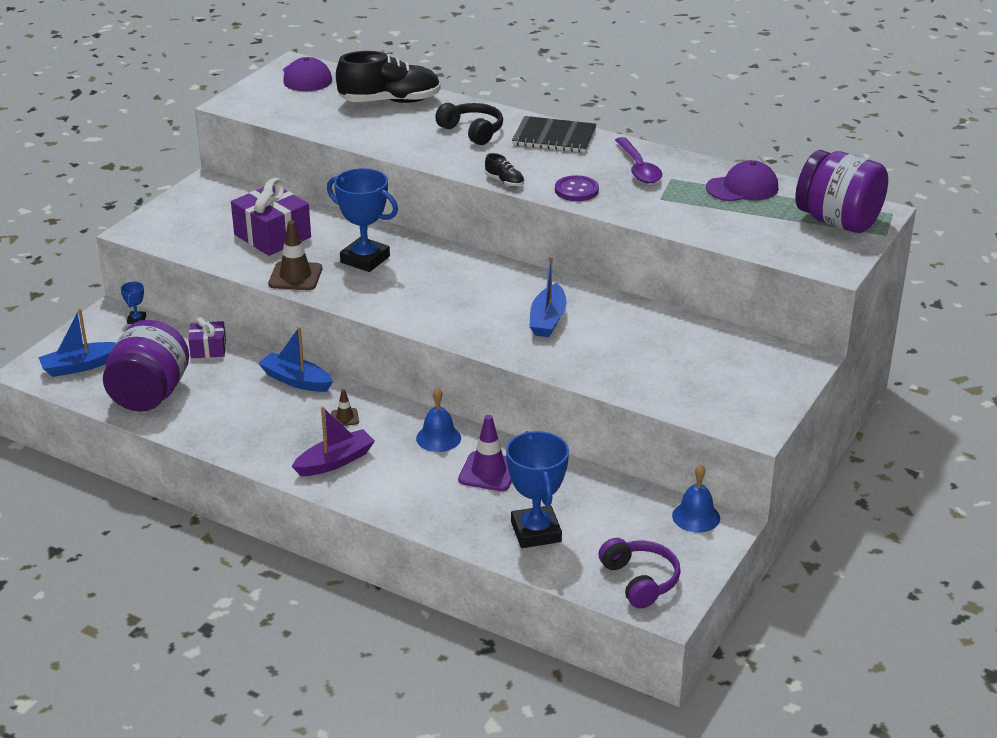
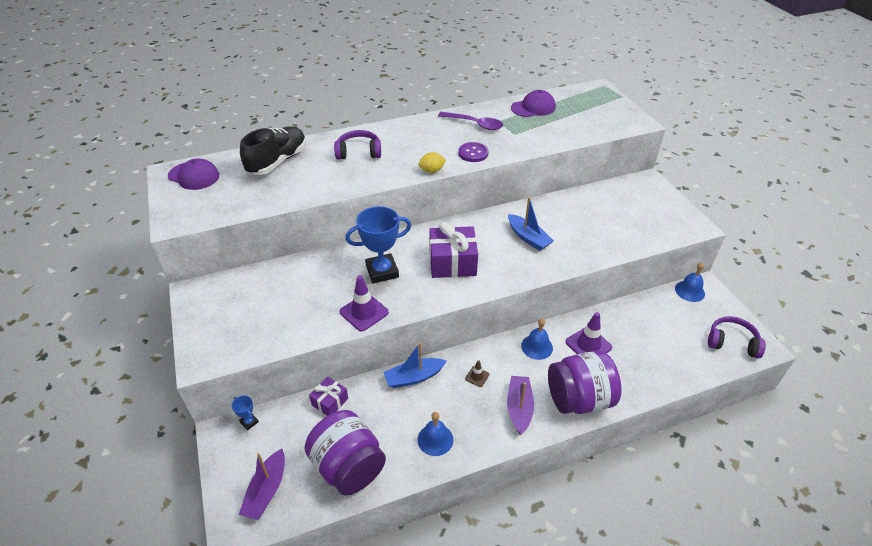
camera: 50 degrees left, 10 degrees up
blue boat [38,308,116,377] -> purple boat [239,449,285,520]
purple gift [231,178,311,256] -> purple gift moved to [429,222,478,278]
brown traffic cone [268,220,322,290] -> purple traffic cone [340,275,389,331]
black headphones [435,103,503,145] -> purple headphones [334,130,381,160]
black shoe [485,153,524,187] -> yellow lemon [418,152,446,173]
blue trophy [506,431,569,548] -> none
black notebook [512,116,597,153] -> none
purple cap [706,160,778,201] -> purple cap turned 45 degrees clockwise [511,90,556,117]
purple jar [795,150,888,233] -> purple jar moved to [548,351,621,414]
none -> blue bell [418,412,453,456]

